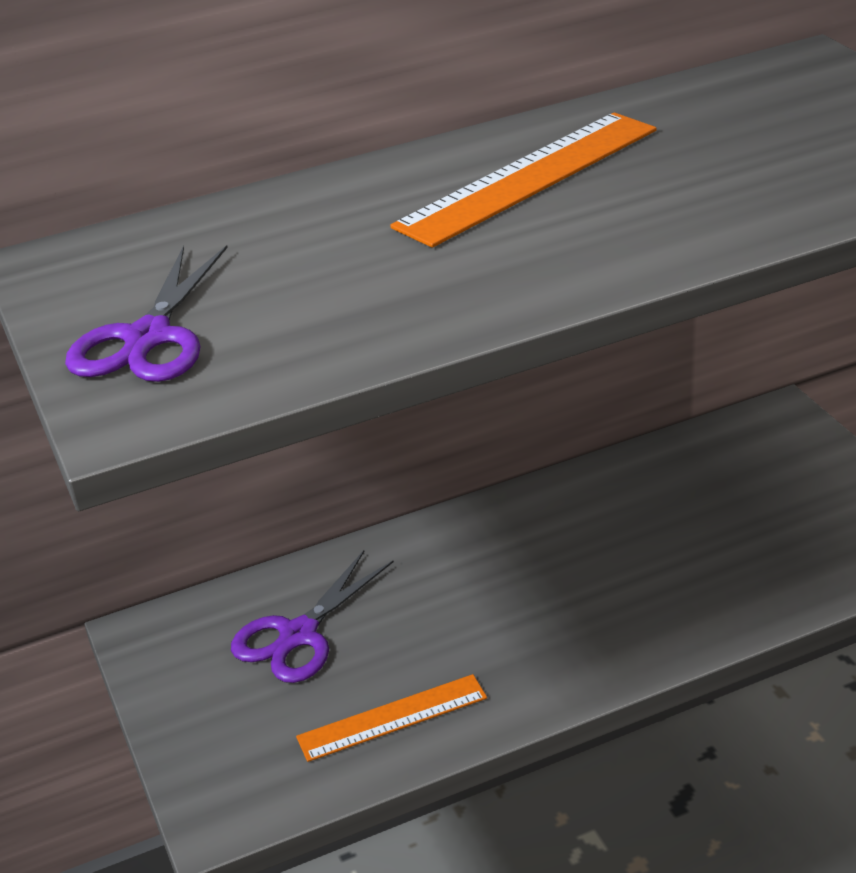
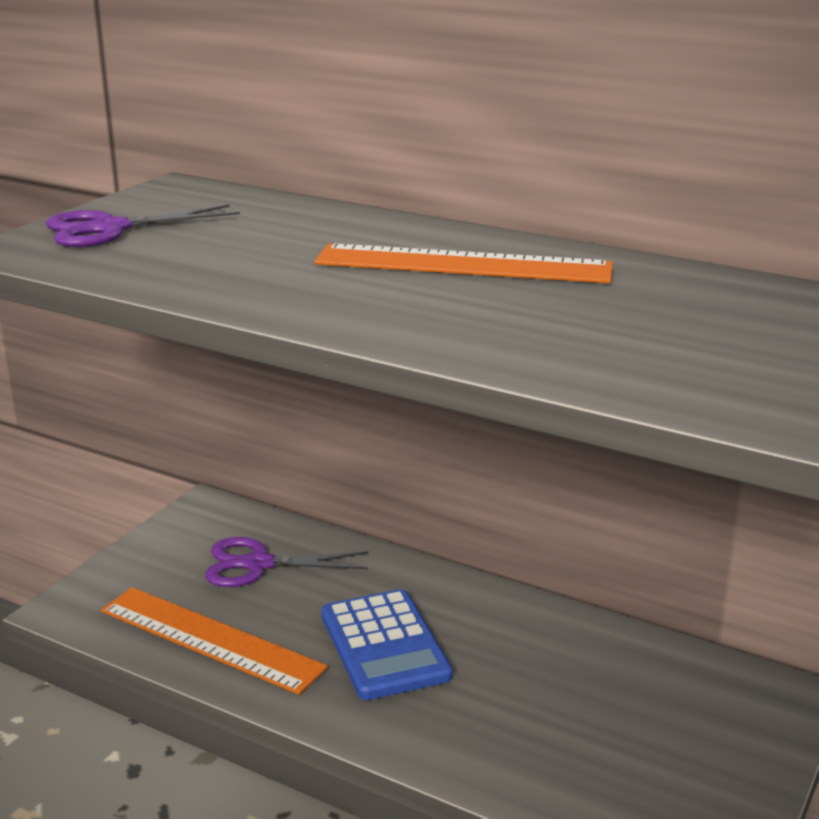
camera: 50 degrees right, 10 degrees down
orange ruler [296,674,487,762] -> orange ruler [101,587,328,695], size x1.56
none -> blue calculator [321,589,453,700]

